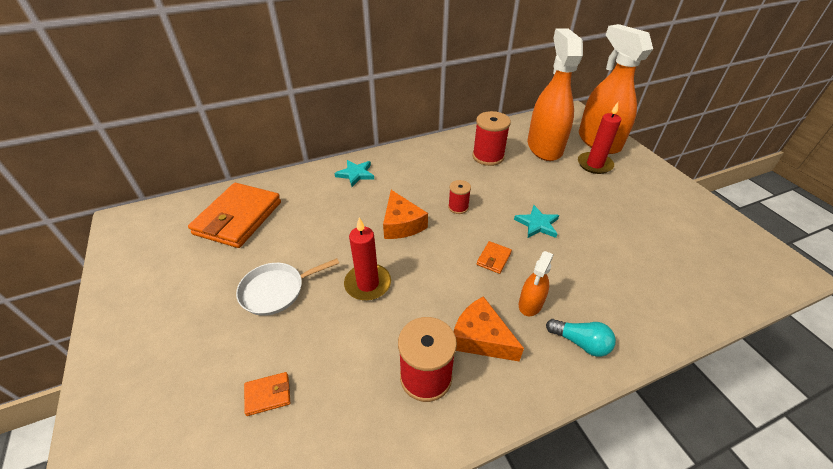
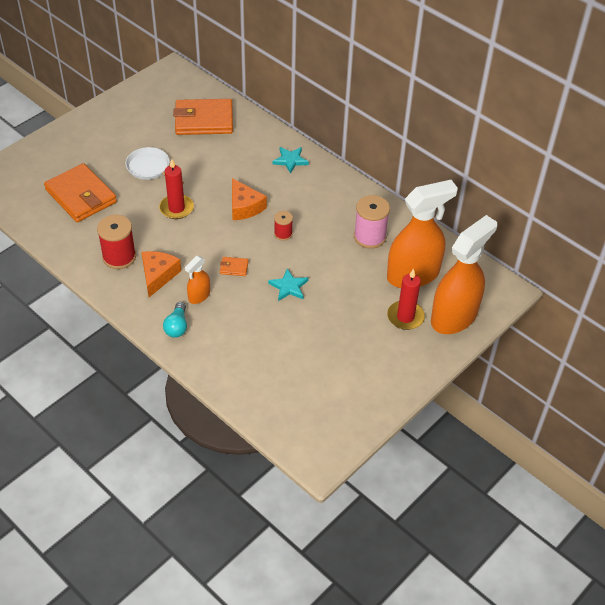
camera: 65 degrees right, 5 degrees up
orange wallet [244,372,290,416] -> orange wallet [44,163,117,222], size x2.45
orange cheese [383,190,428,239] -> orange cheese turned 75 degrees counterclockwise [232,178,267,220]
red spool [472,111,511,166] -> pink spool [354,195,390,249]
orange spray bottle [519,251,554,316] -> orange spray bottle turned 60 degrees counterclockwise [185,256,210,304]

